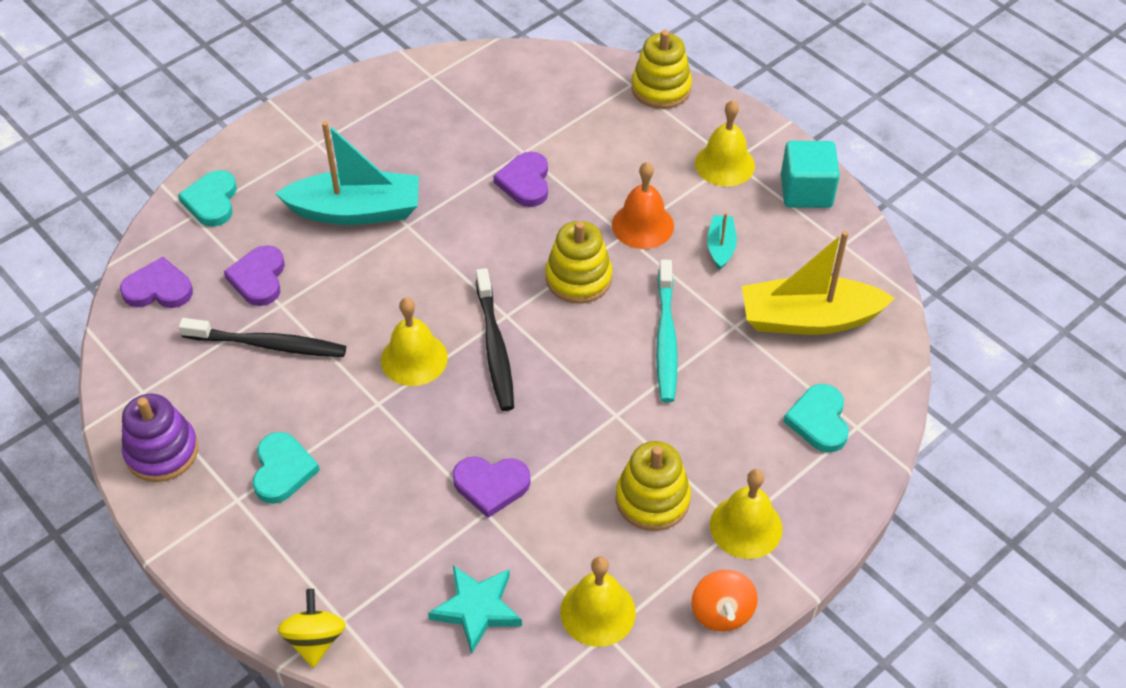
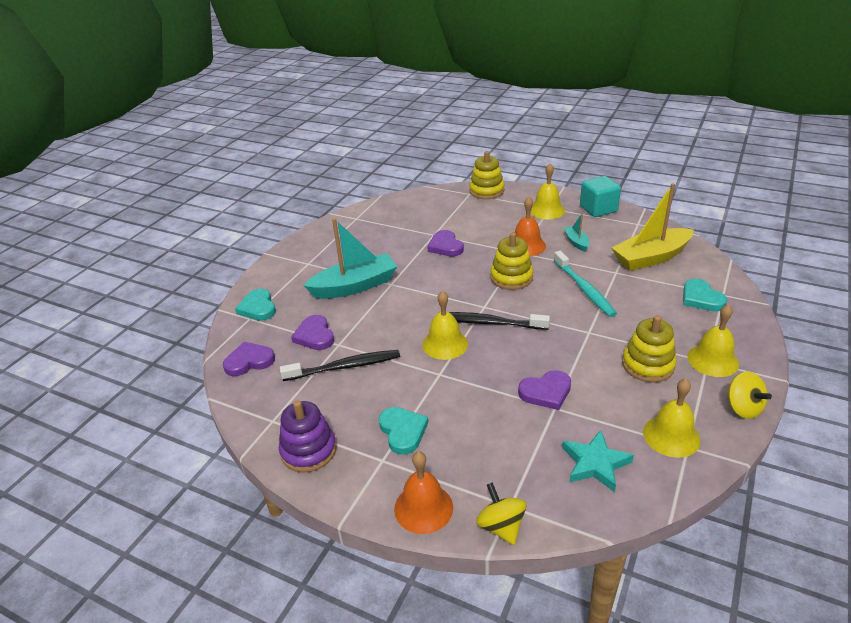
camera: 20 degrees left, 15 degrees down
black toothbrush [476,268,514,411] -> black toothbrush turned 135 degrees clockwise [438,312,550,330]
orange spinning top [691,570,758,631] -> yellow spinning top [726,372,772,419]
none -> orange bell [394,451,453,534]

